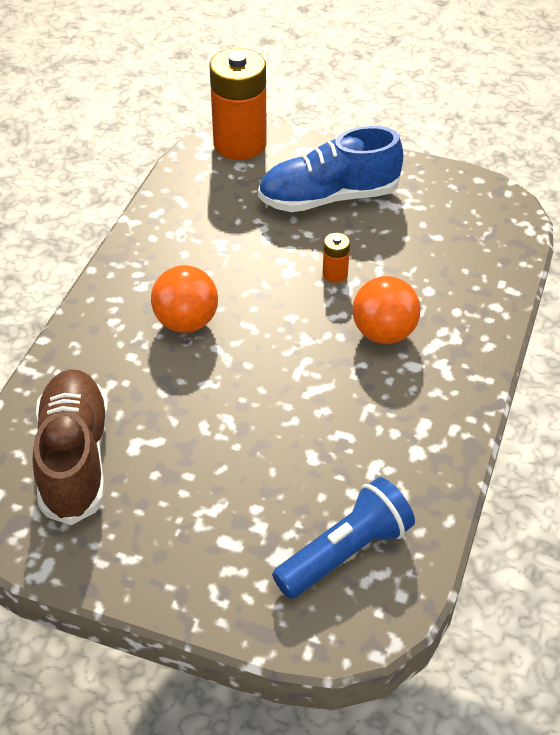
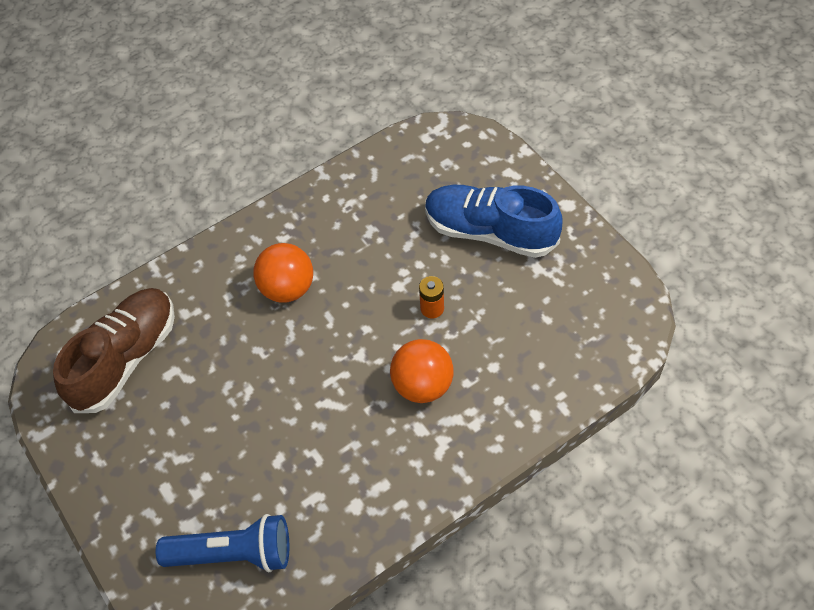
camera: 40 degrees right, 10 degrees up
orange battery [209,48,267,160] -> none

